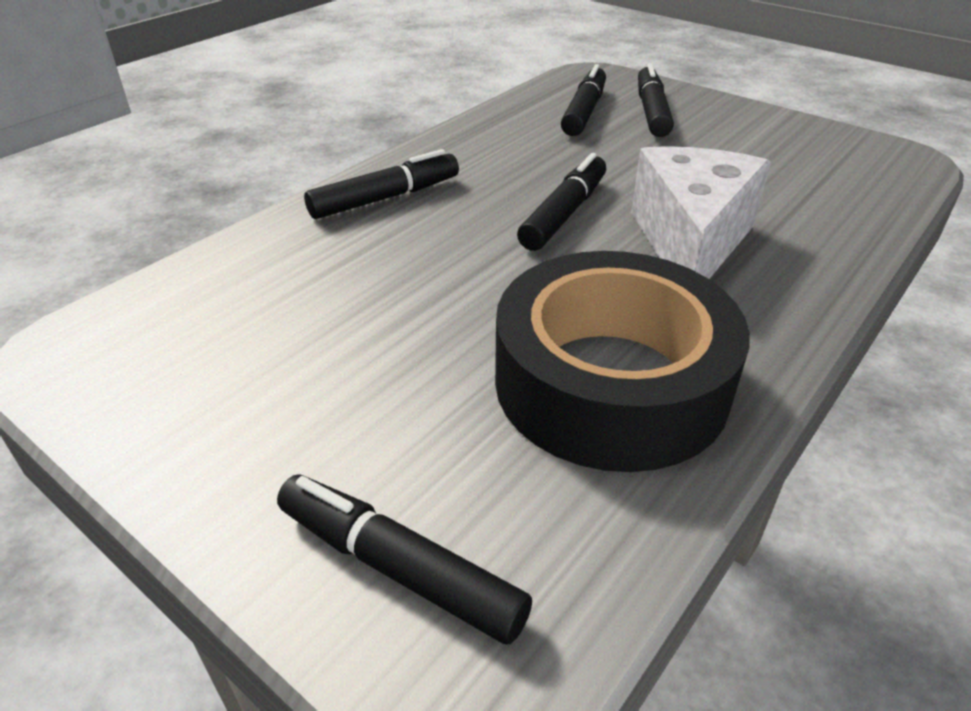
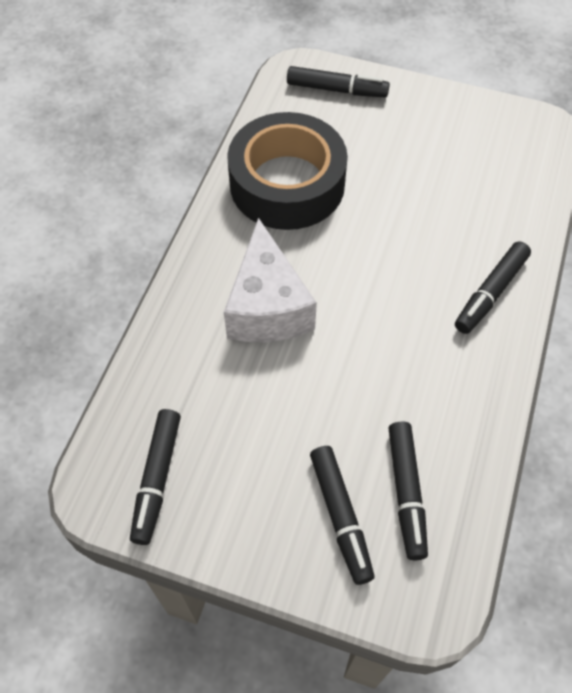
camera: 160 degrees right, 20 degrees up
black marker [517,153,606,251] -> black marker moved to [130,409,181,545]

